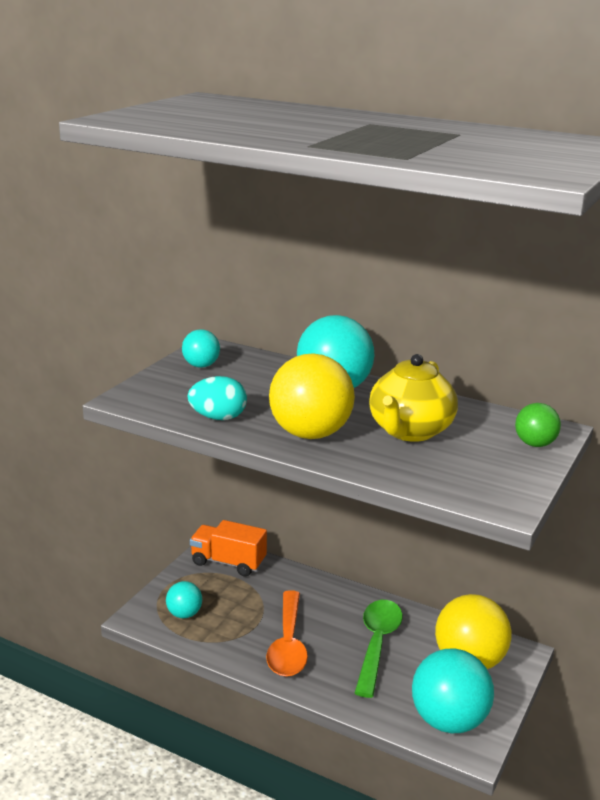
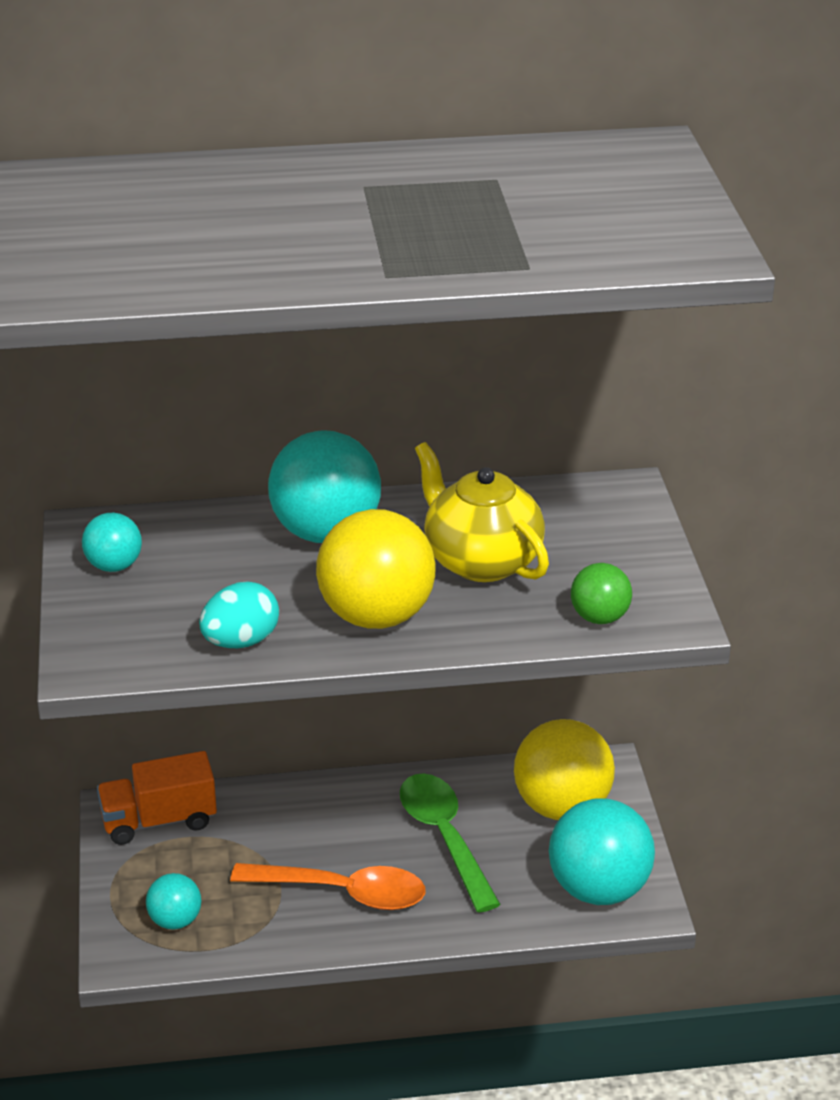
camera: 35 degrees left, 10 degrees up
orange spoon [266,590,308,677] -> orange spoon turned 45 degrees counterclockwise [230,863,425,910]
yellow teapot [369,354,458,442] -> yellow teapot turned 150 degrees clockwise [415,442,549,582]
green ball [515,403,561,447] -> green ball moved to [571,563,632,624]

